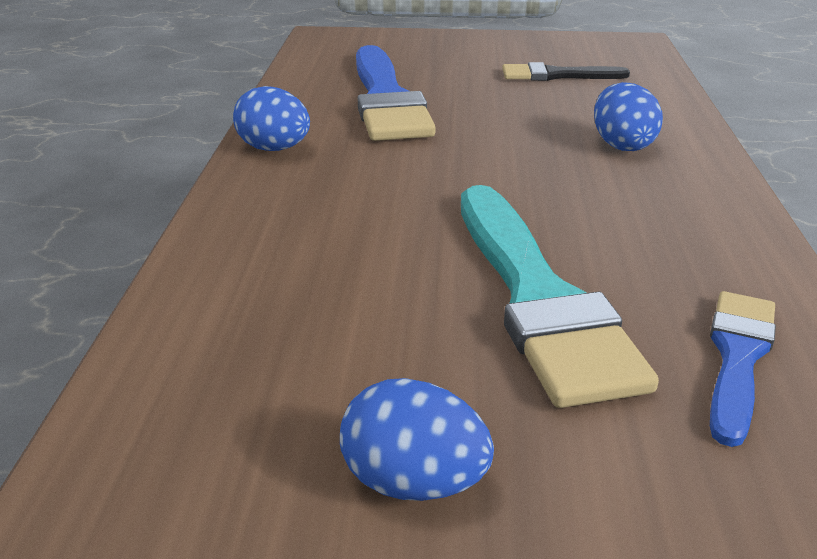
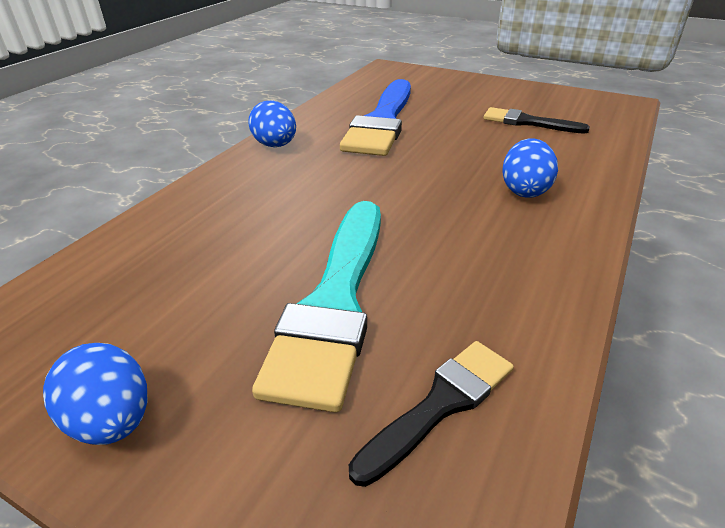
camera: 25 degrees right, 5 degrees up
blue brush [710,291,776,447] -> black brush [349,341,514,487]

